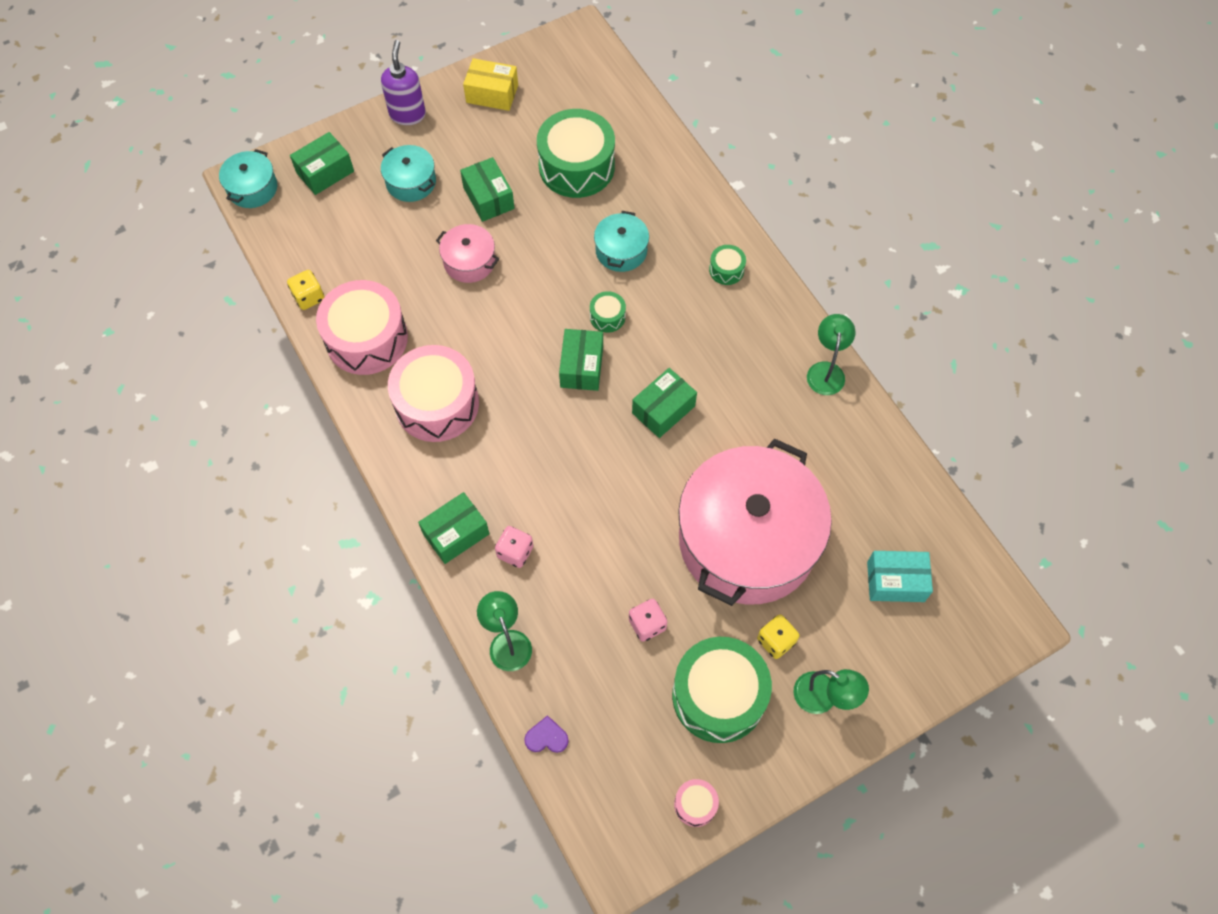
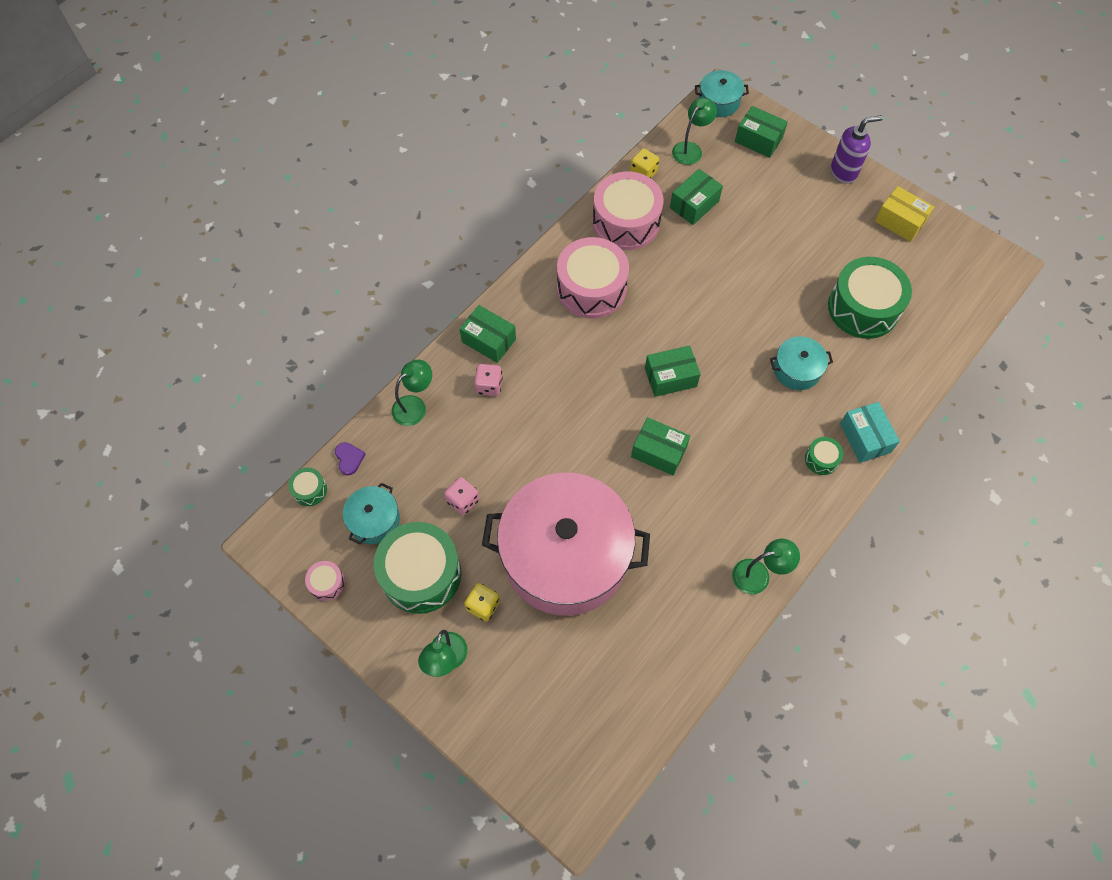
camera: 70 degrees right, 0 degrees up
turquoise pot [381,145,436,202] -> turquoise pot moved to [343,483,400,545]
pink pot [436,224,499,283] -> none
green box [460,157,515,222] -> green box moved to [670,169,723,225]
yellow box [463,58,518,111] -> yellow box turned 45 degrees counterclockwise [875,186,934,242]
green drum [590,291,626,333] -> green drum moved to [288,468,327,506]
turquoise box [867,551,933,602] -> turquoise box moved to [840,402,900,463]
none -> green lamp [672,98,717,165]

